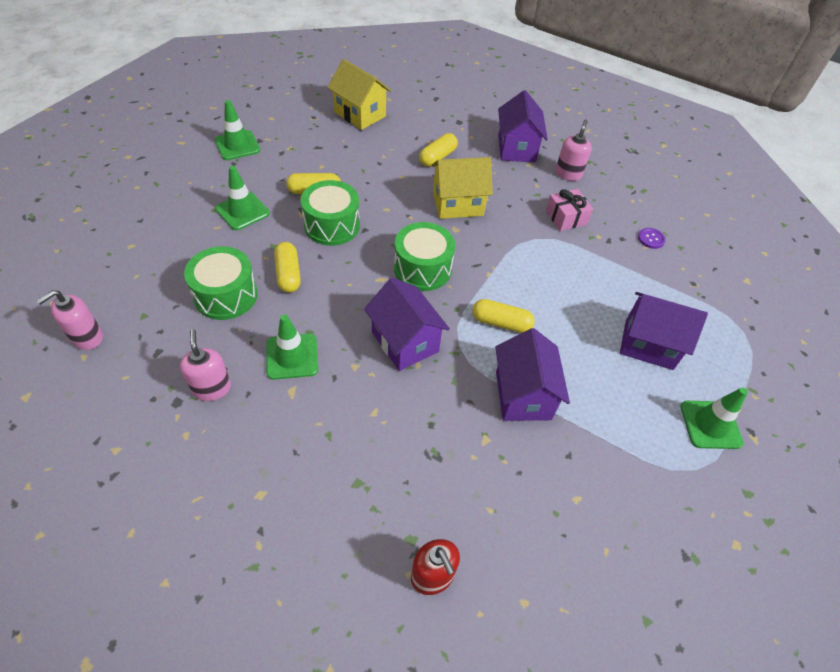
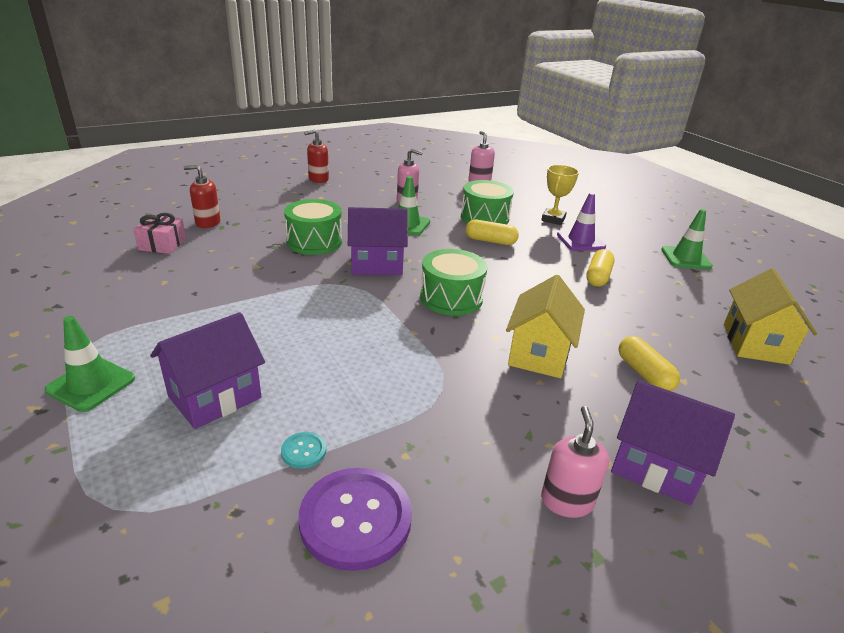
camera: 120 degrees right, 20 degrees down
green traffic cone [215,166,270,230] -> purple traffic cone [557,192,606,251]
green drum [301,180,360,246] -> green drum moved to [284,199,342,255]
yellow house [327,59,391,130] -> yellow house turned 60 degrees counterclockwise [724,268,817,365]
yellow capsule [472,299,535,333] -> none
purple house [495,328,570,421] -> none
pink gift [546,189,593,231] -> pink gift moved to [133,213,186,254]
pink soap dispenser [555,120,592,181] -> pink soap dispenser turned 135 degrees counterclockwise [541,406,610,518]
purple button [638,228,666,249] -> purple button [299,468,412,571], size x2.24
none -> turquoise button [281,432,326,469]
none -> red soap dispenser [304,130,329,183]
none -> yellow trophy [541,165,579,225]

